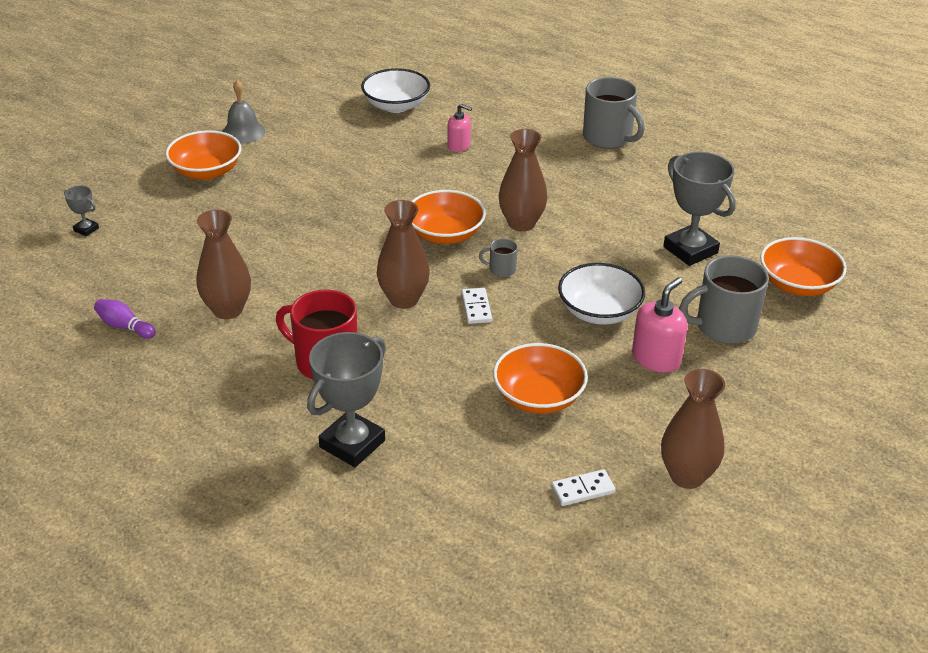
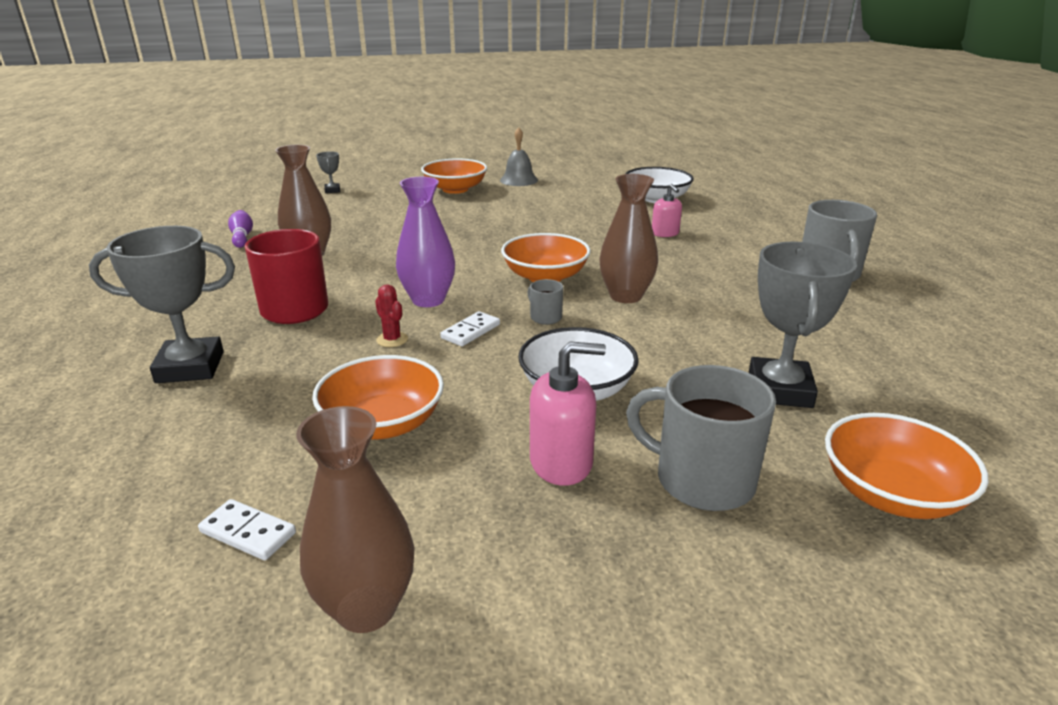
camera: 45 degrees right, 10 degrees down
brown vase [377,200,430,309] -> purple vase [396,177,455,307]
none -> red cactus [375,284,408,347]

